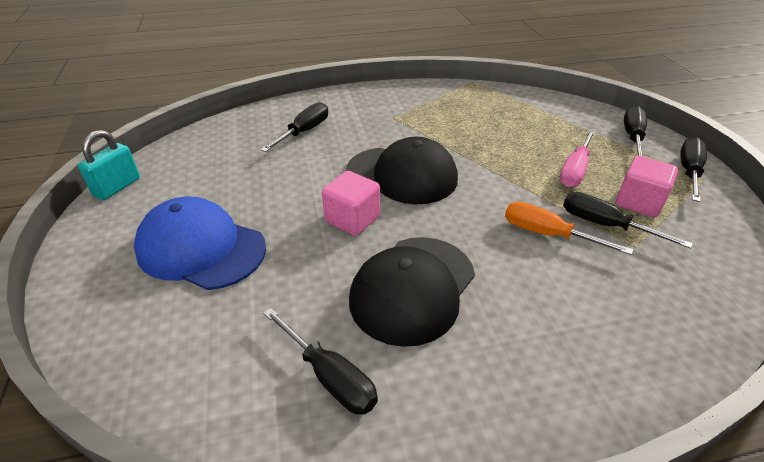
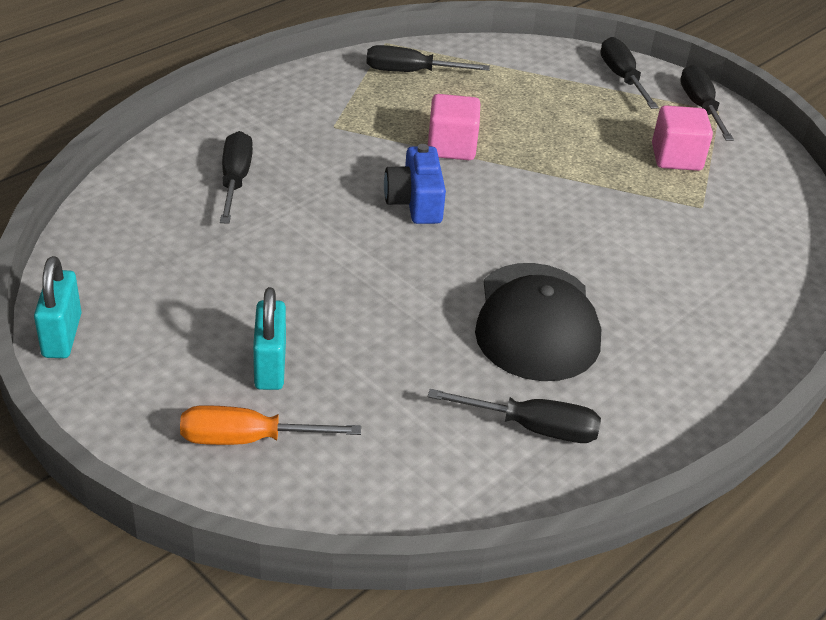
camera: 35 degrees left, 0 degrees up
blue cap [134,197,266,290] -> turquoise padlock [253,287,286,390]
pink cube [322,171,380,236] -> pink cube moved to [428,94,480,160]
black cap [346,137,458,204] -> blue camera [384,144,446,224]
orange screwdriver [505,202,634,255] -> orange screwdriver moved to [180,405,361,445]
pink screwdriver [560,130,595,187] -> none
black screwdriver [563,192,693,249] -> black screwdriver moved to [366,45,490,72]

